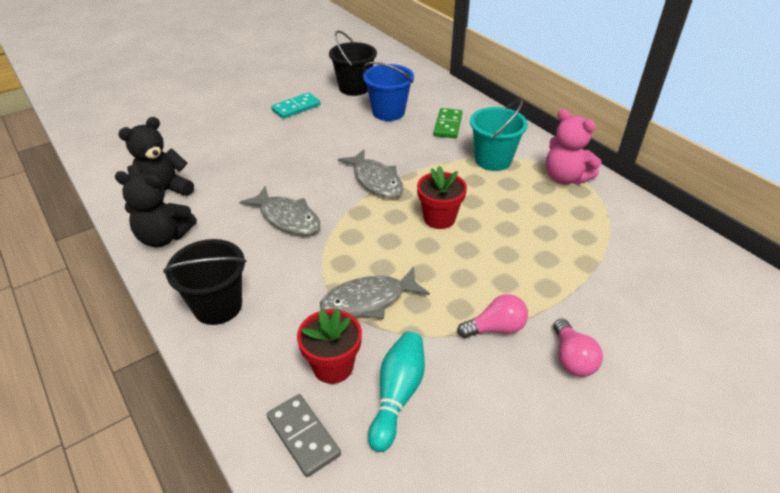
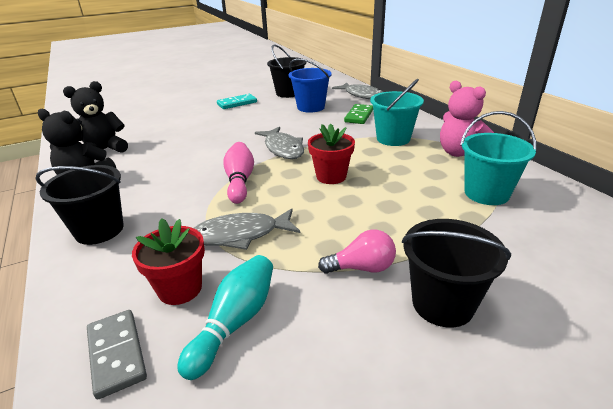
camera: 10 degrees right, 10 degrees down
grey fish [239,186,320,235] -> grey fish moved to [332,82,383,99]
pink light bulb [554,318,603,377] -> black bucket [402,219,511,328]
none -> pink bowling pin [223,142,254,204]
none -> turquoise bucket [460,111,537,205]

